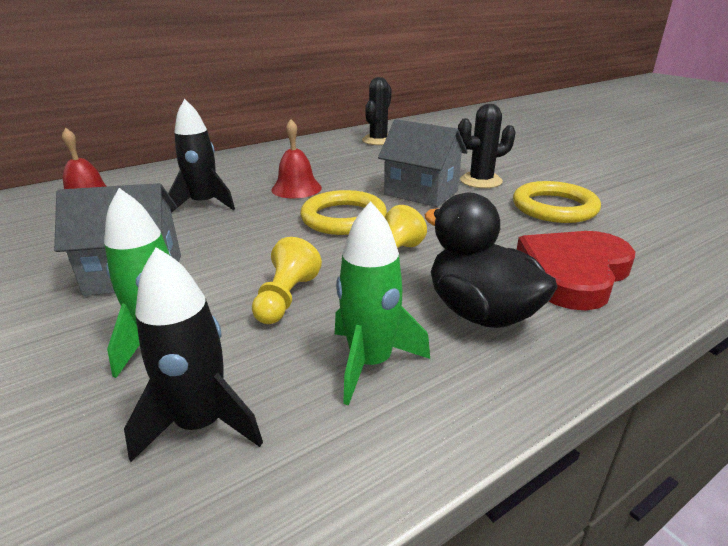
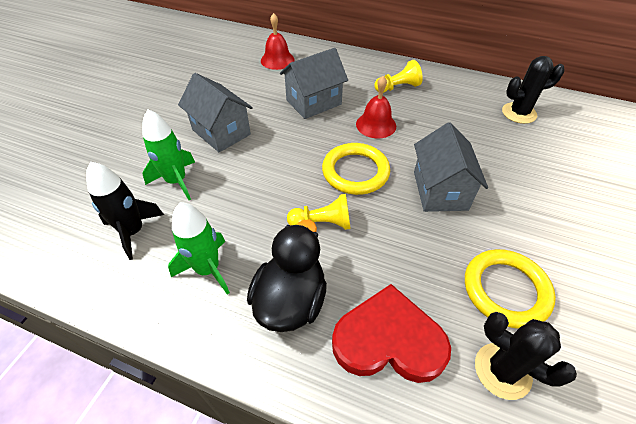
camera: 55 degrees right, 20 degrees up
black rocket [168,99,235,213] -> grey house [280,48,348,119]
yellow pawn [252,237,322,324] -> yellow pawn moved to [374,60,423,93]
black cactus [458,104,516,188] -> black cactus moved to [475,312,577,400]

